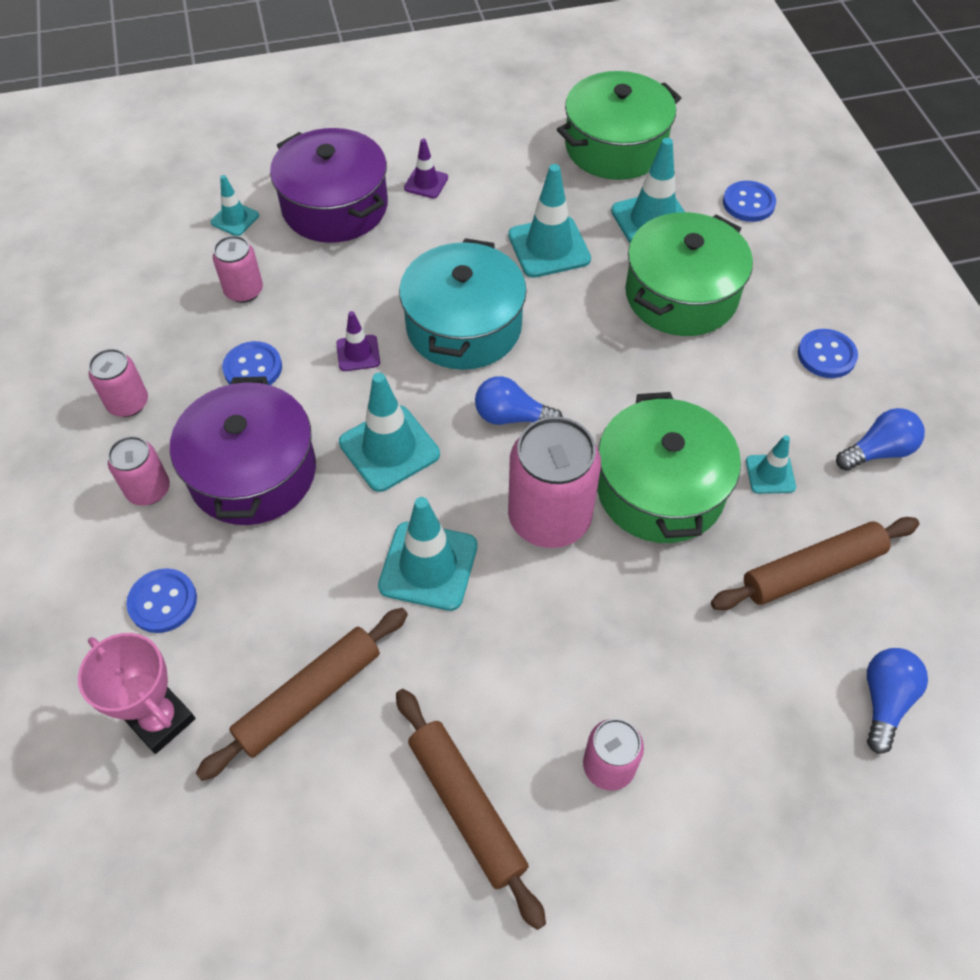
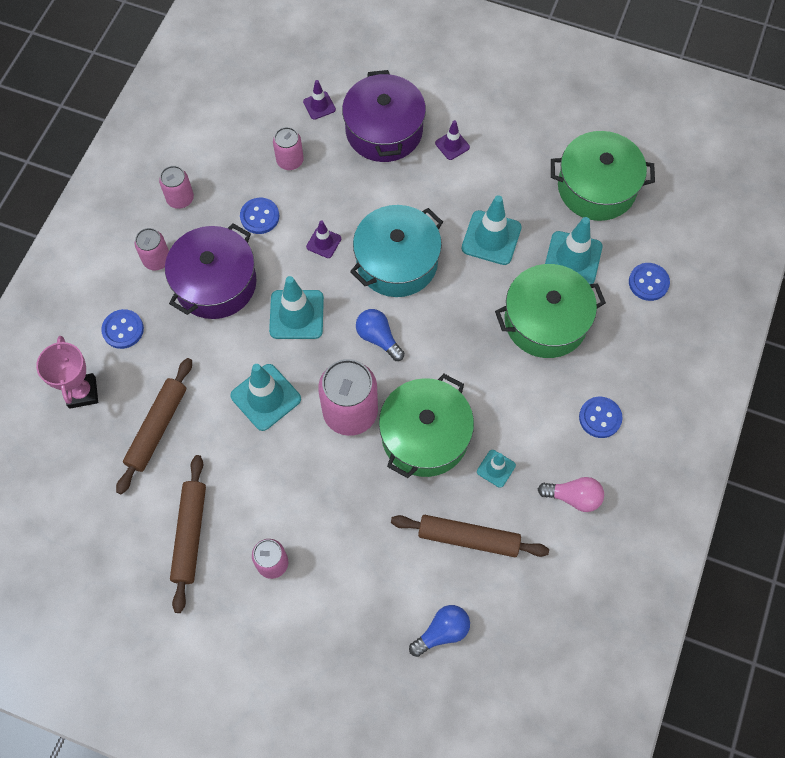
camera: 35 degrees right, 10 degrees up
brown rolling pin [196,608,408,781] -> brown rolling pin turned 60 degrees counterclockwise [116,358,192,494]
turquoise traffic cone [211,175,259,236] -> purple traffic cone [303,80,336,120]
blue light bulb [836,408,925,471] -> pink light bulb [538,477,604,512]

